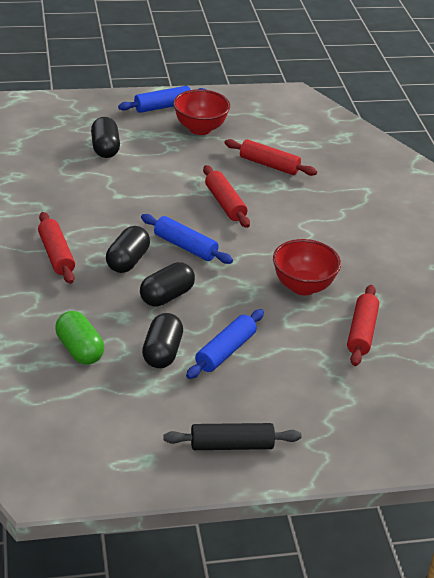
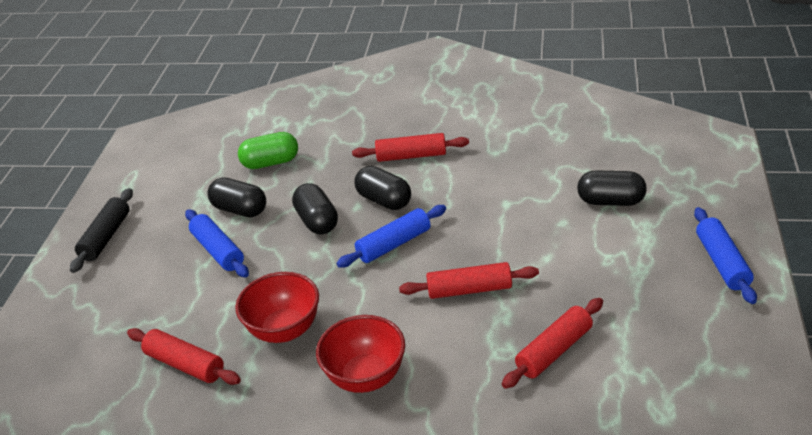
camera: 115 degrees right, 0 degrees up
red bowl [173,89,230,135] -> red bowl moved to [316,315,405,393]

